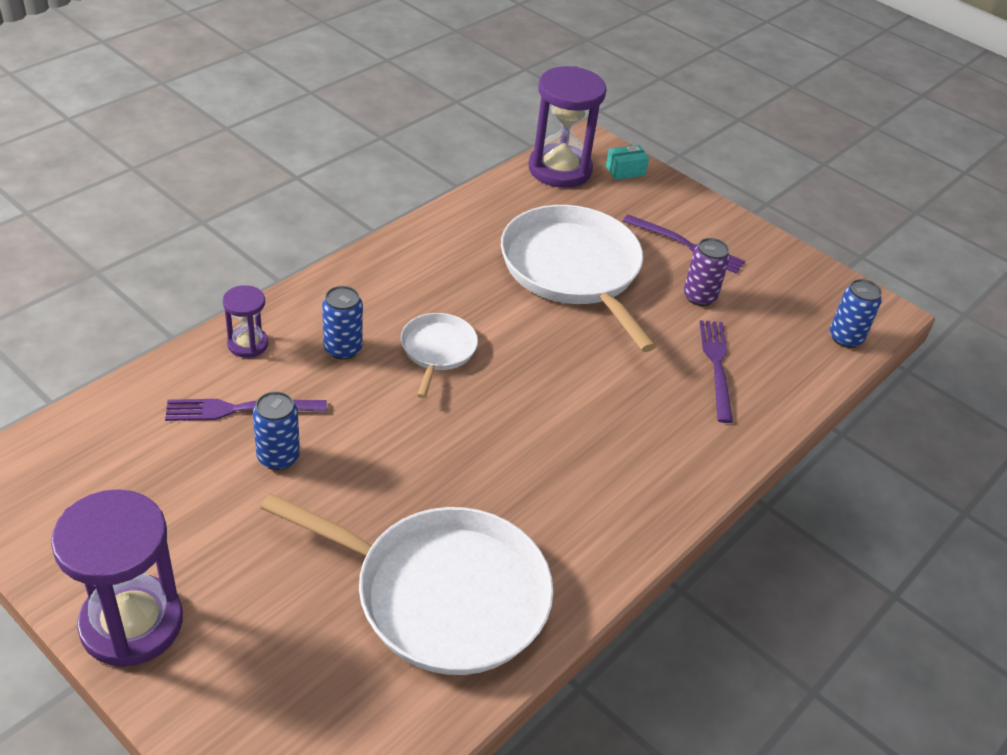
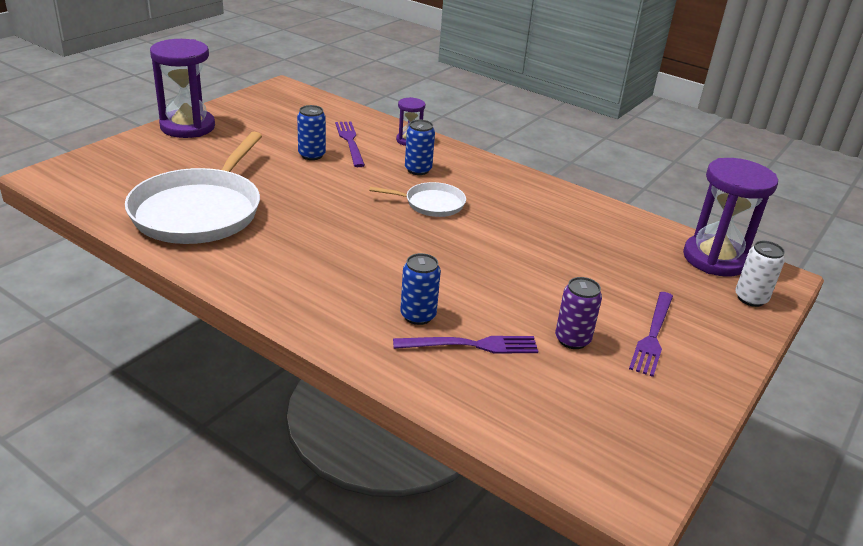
camera: 85 degrees right, 10 degrees down
white pan [501,205,656,352] -> none
turquoise box [606,145,649,180] -> white can [735,241,785,307]
blue can [830,279,882,348] -> blue can moved to [400,253,441,325]

